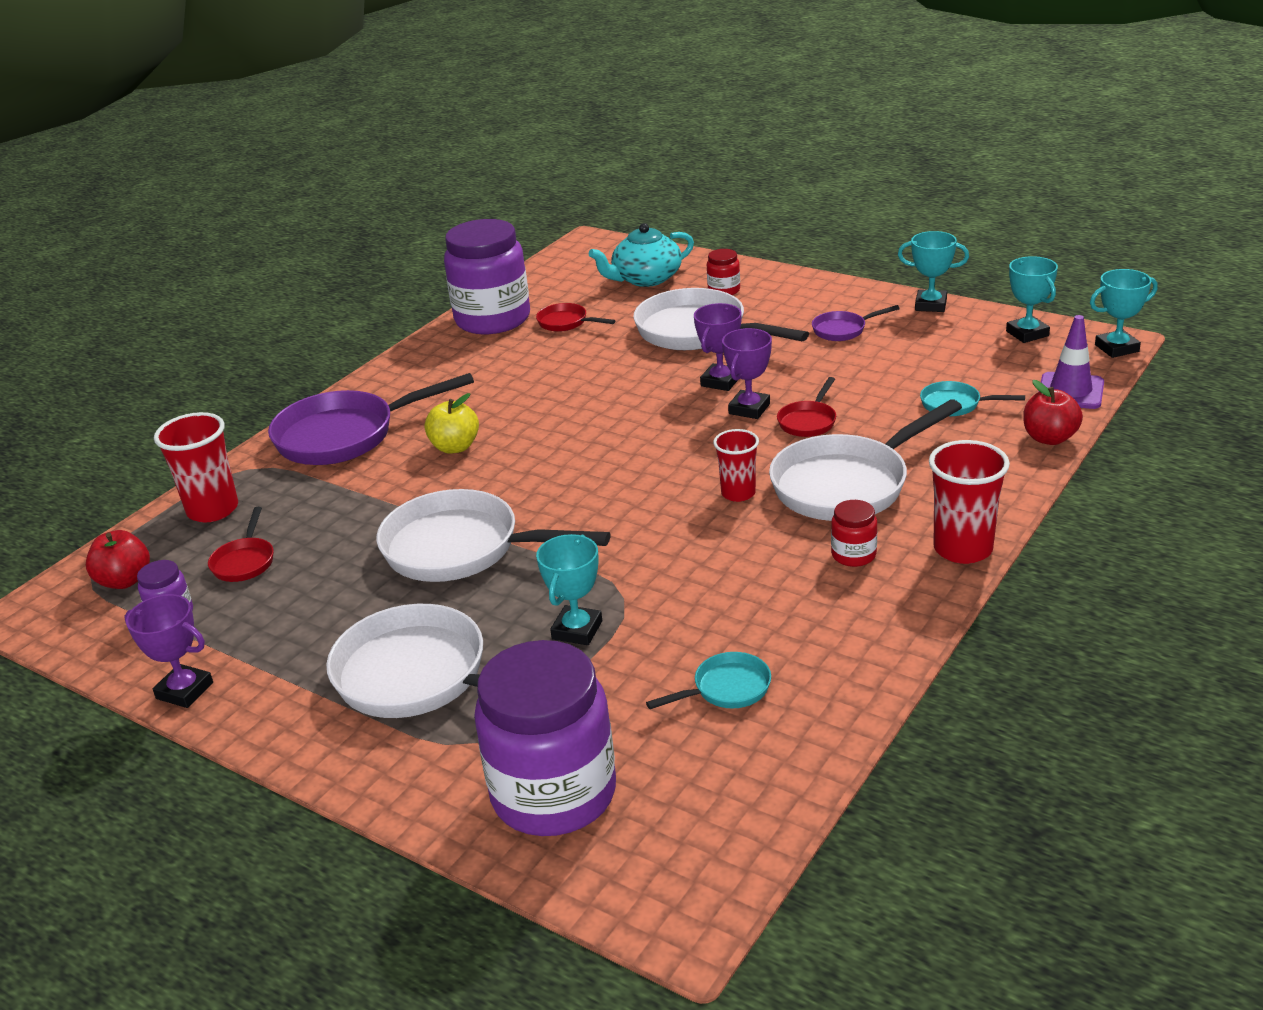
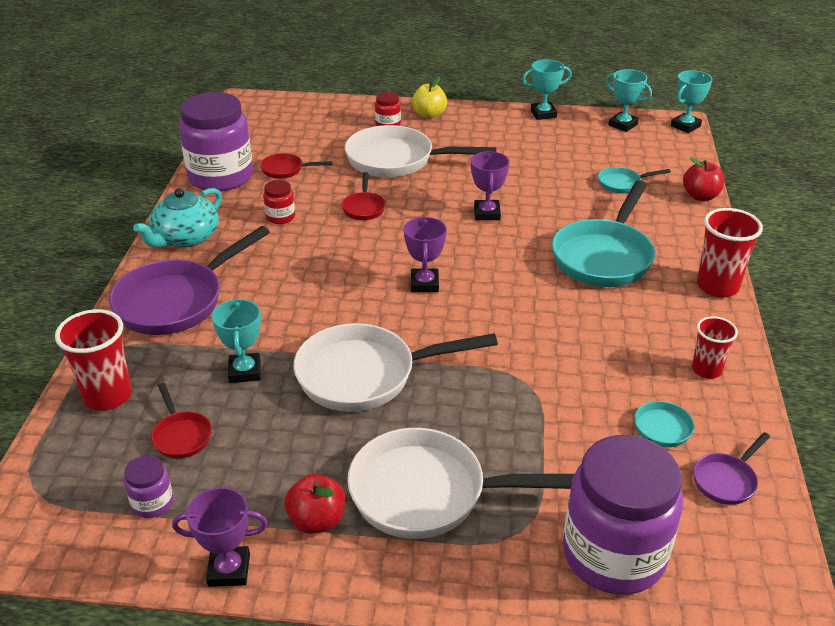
camera: 30 degrees left, 5 degrees up
red apple [86,530,150,589] -> red apple moved to [284,474,345,534]
yellow apple [424,393,479,454] -> yellow apple moved to [412,76,447,119]
turquoise trophy [536,534,602,645] -> turquoise trophy moved to [212,299,261,383]
turquoise teapot [589,223,694,287] -> turquoise teapot moved to [133,188,222,248]
purple trophy [694,303,742,391] -> purple trophy moved to [404,217,447,292]
red cup [713,429,759,502] -> red cup moved to [692,316,738,379]
white pan [769,399,962,521] -> turquoise pan [552,180,655,287]
red pan [777,377,836,437] -> red pan moved to [341,172,386,220]
purple pan [812,305,900,341] -> purple pan moved to [693,432,770,505]
red jar [831,500,877,567] -> red jar moved to [263,180,295,224]
purple traffic cone [1039,315,1104,409] -> none

